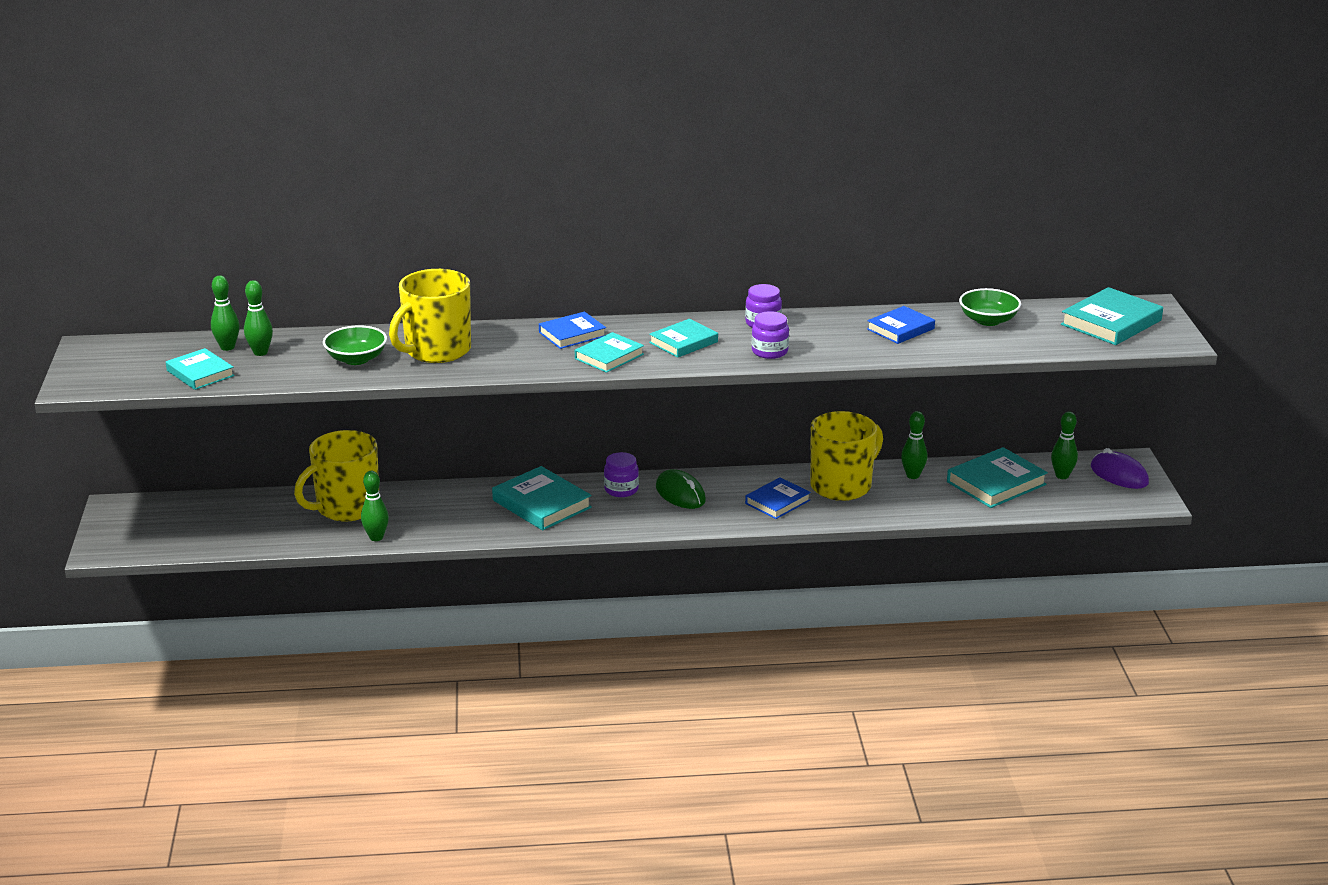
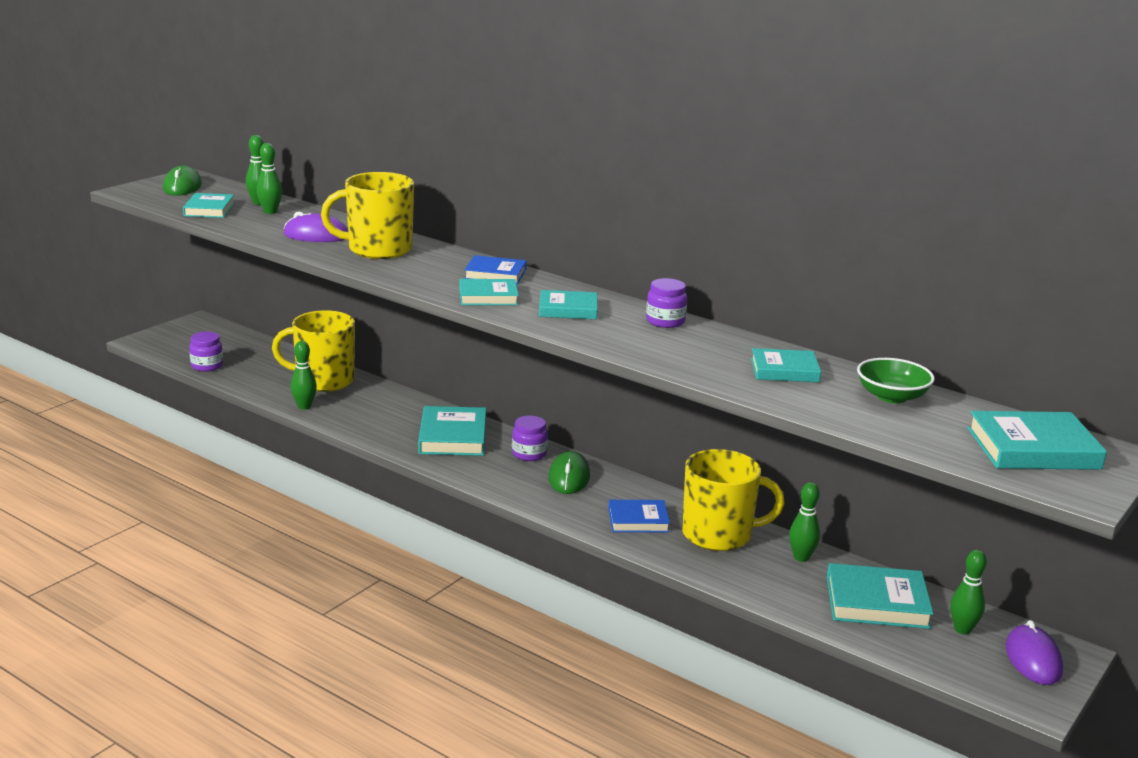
camera: 40 degrees right, 5 degrees down
green bowl [323,325,387,365] -> purple mouse [283,211,348,242]
purple jar [752,311,789,359] -> purple jar moved to [189,332,223,372]
blue book [867,306,935,344] -> turquoise book [751,348,821,382]
none -> green mouse [163,165,202,196]

